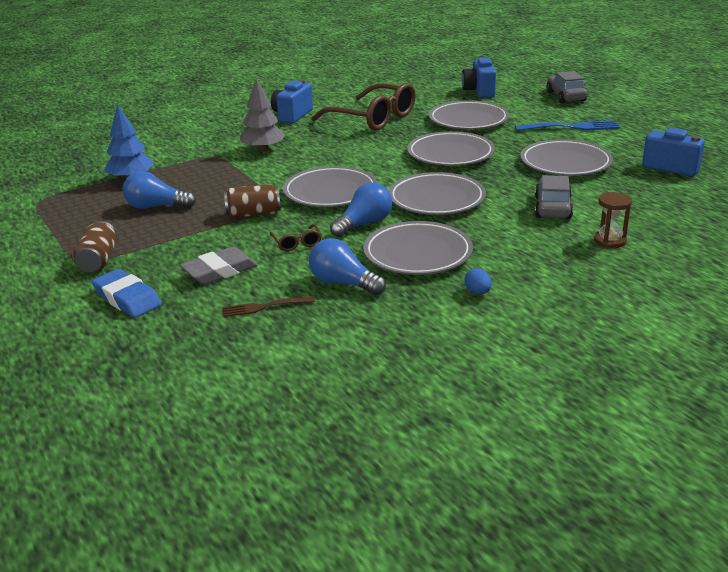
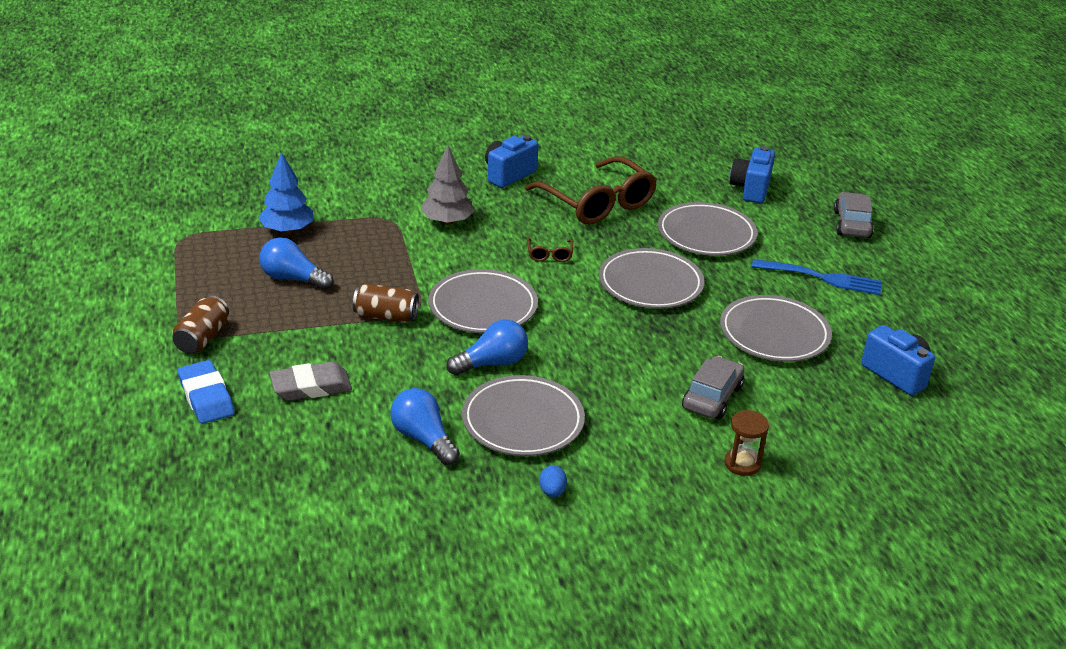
camera: 15 degrees right, 5 degrees up
brown fork [223,296,315,317] -> none
brown glasses [270,224,322,251] -> brown glasses moved to [527,238,573,262]
grey plate [389,172,486,215] -> none

